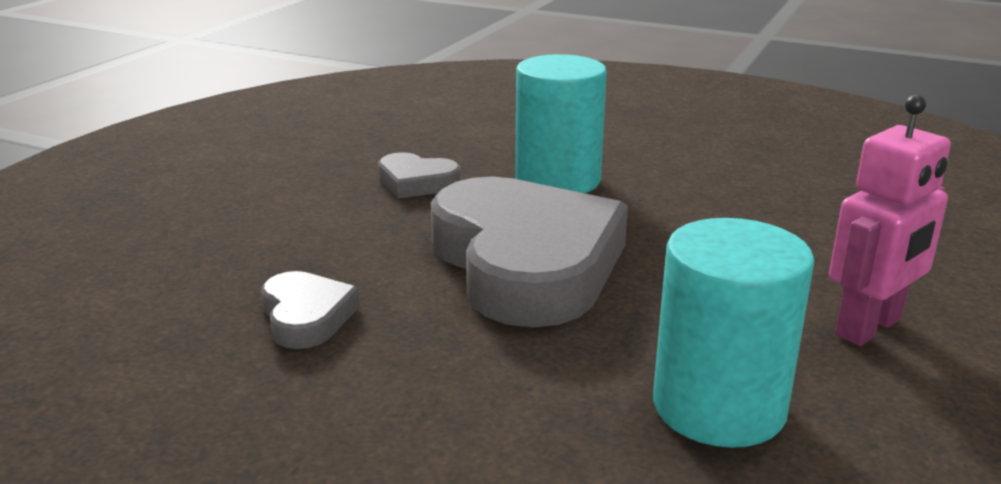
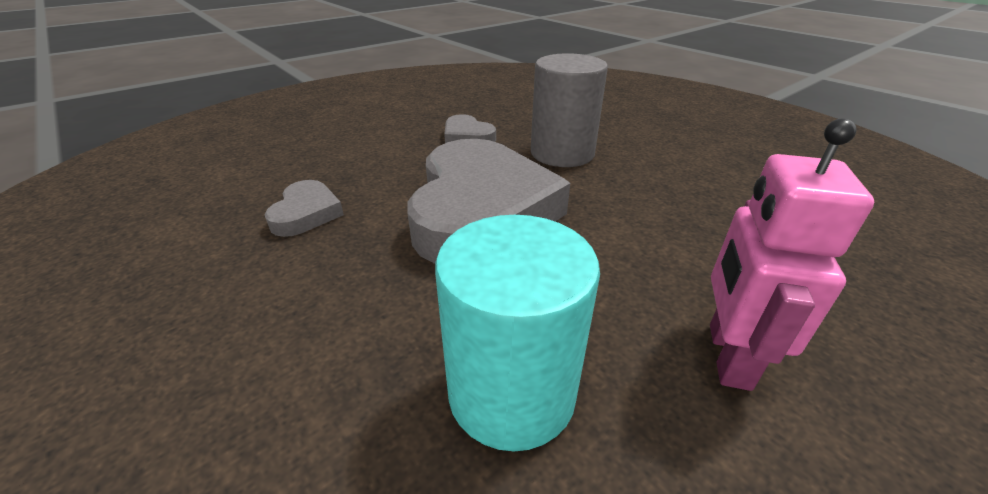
camera: 25 degrees right, 10 degrees up
turquoise cylinder [515,54,607,193] -> grey cylinder [531,53,608,167]
pink robot [829,95,951,346] -> pink robot turned 120 degrees clockwise [710,118,874,391]

